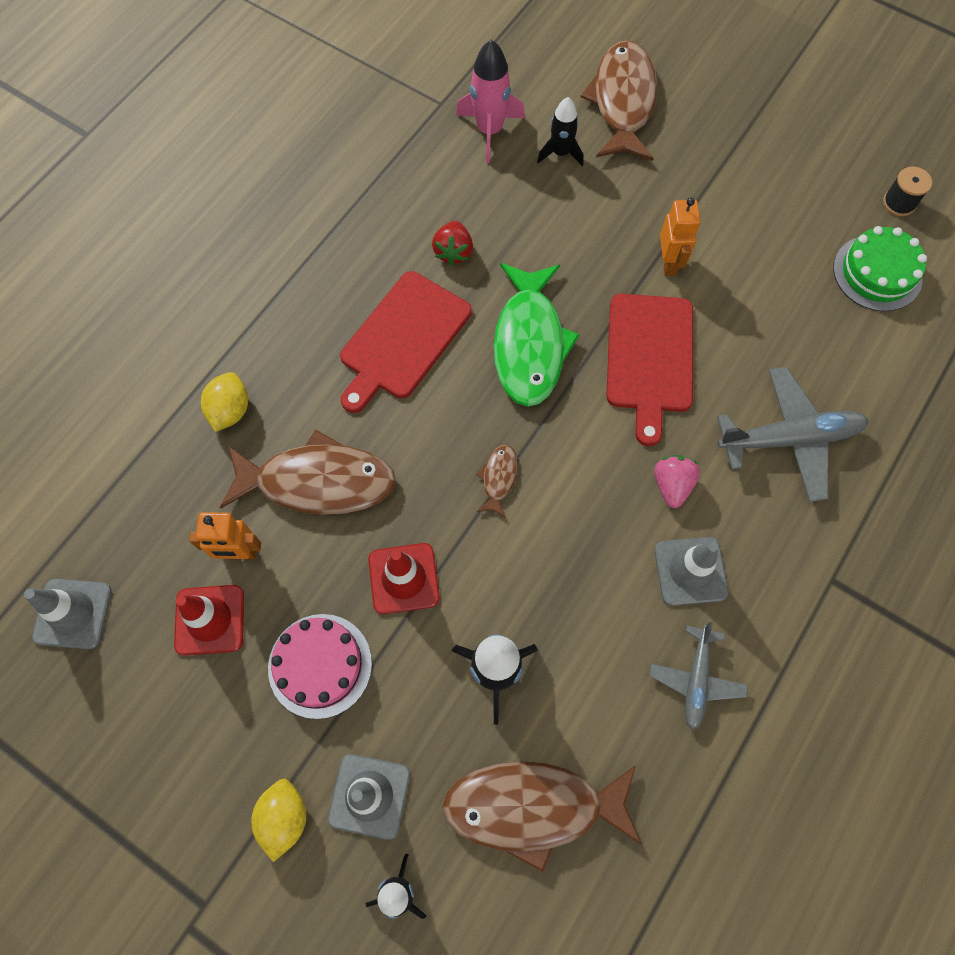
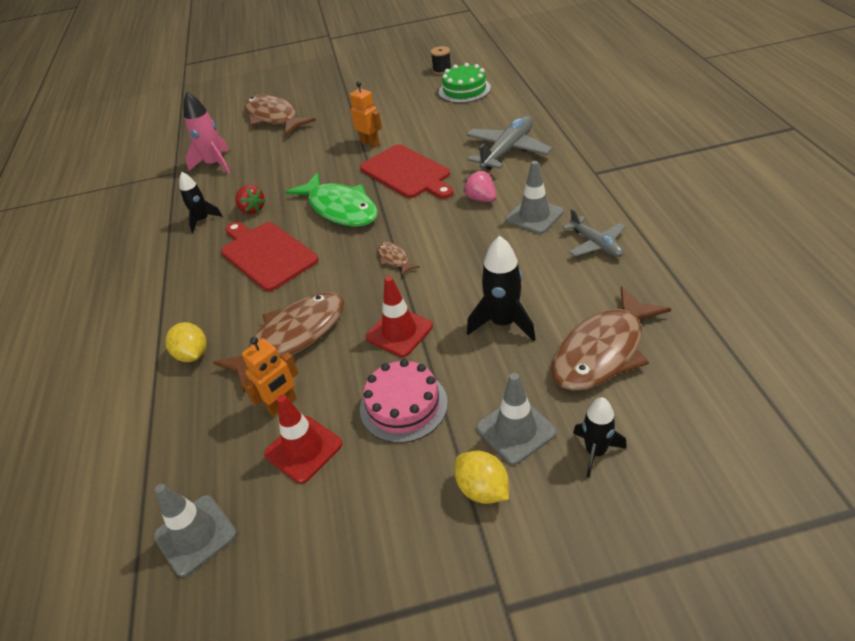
camera: 40 degrees left, 25 degrees down
red cutting board [340,271,472,413] -> red cutting board turned 150 degrees clockwise [221,222,319,291]
black rocket [537,97,584,166] -> black rocket moved to [179,172,223,233]

